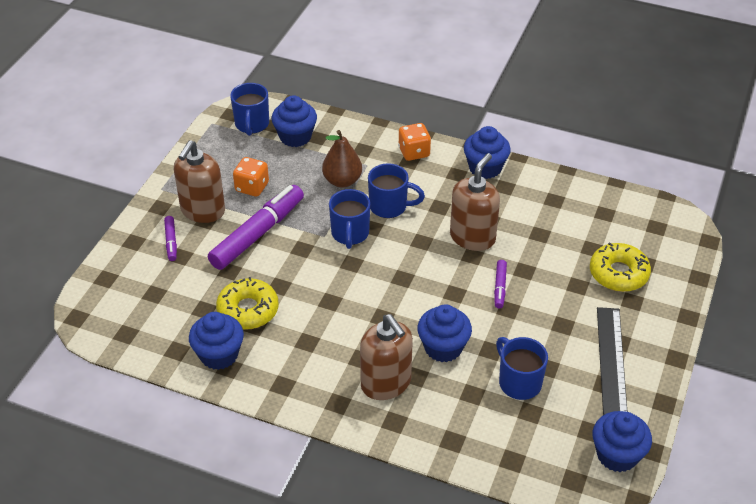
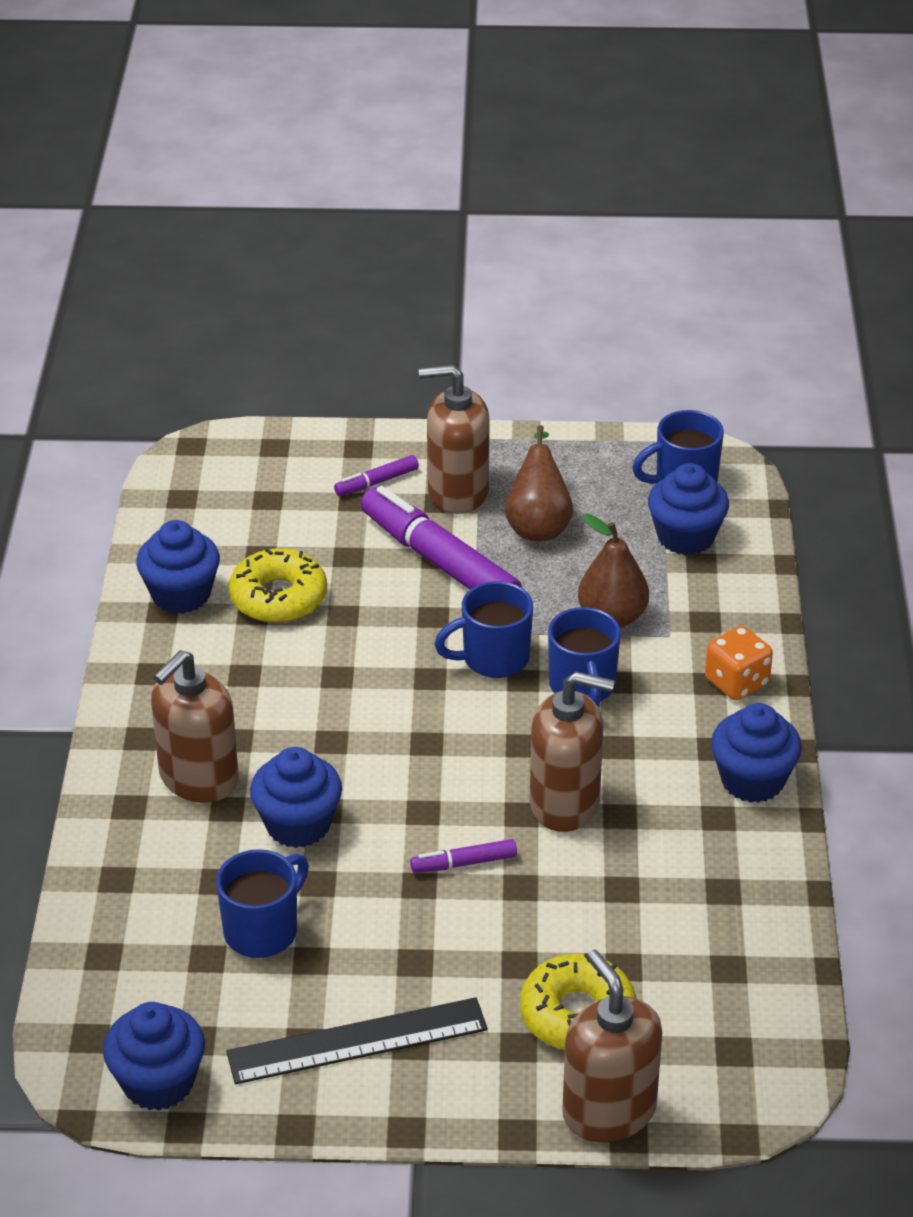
camera: 70 degrees right, 5 degrees down
purple marker [208,185,304,270] -> purple marker turned 150 degrees counterclockwise [361,486,522,590]
orange dice [233,157,269,197] -> brown pear [504,425,573,541]
none -> brown soap dispenser [562,950,662,1142]

